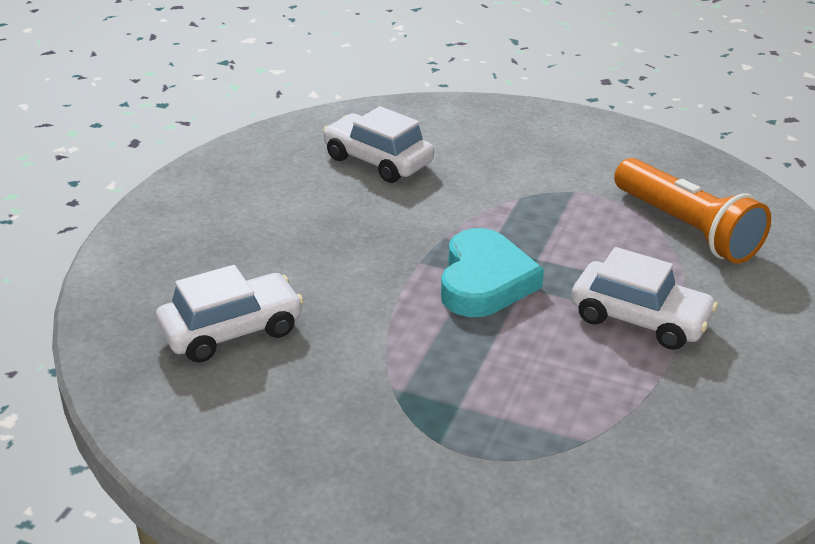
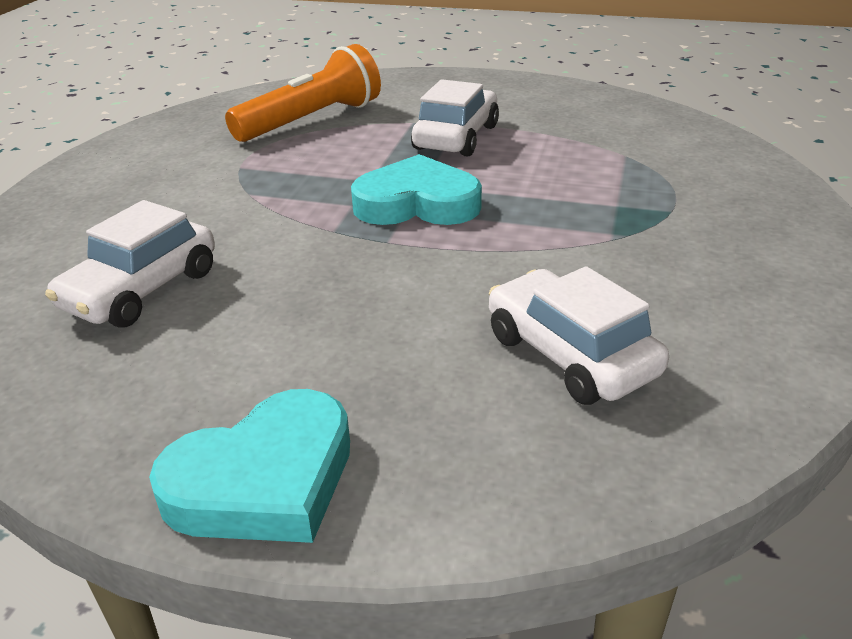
camera: 95 degrees left, 0 degrees up
none -> turquoise heart [149,389,350,543]

